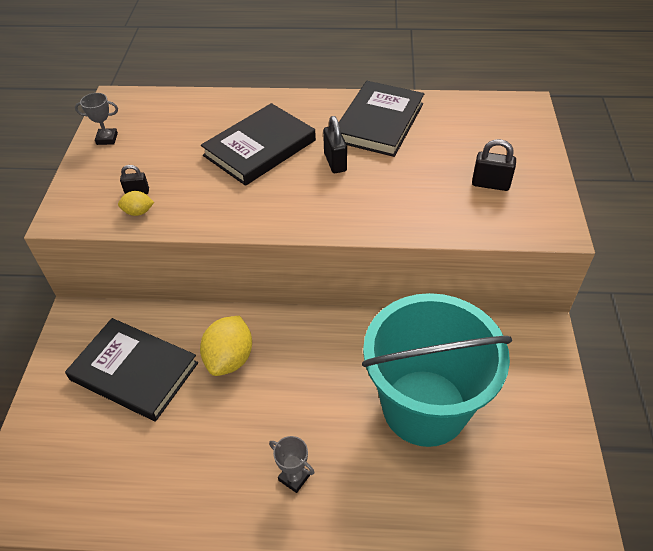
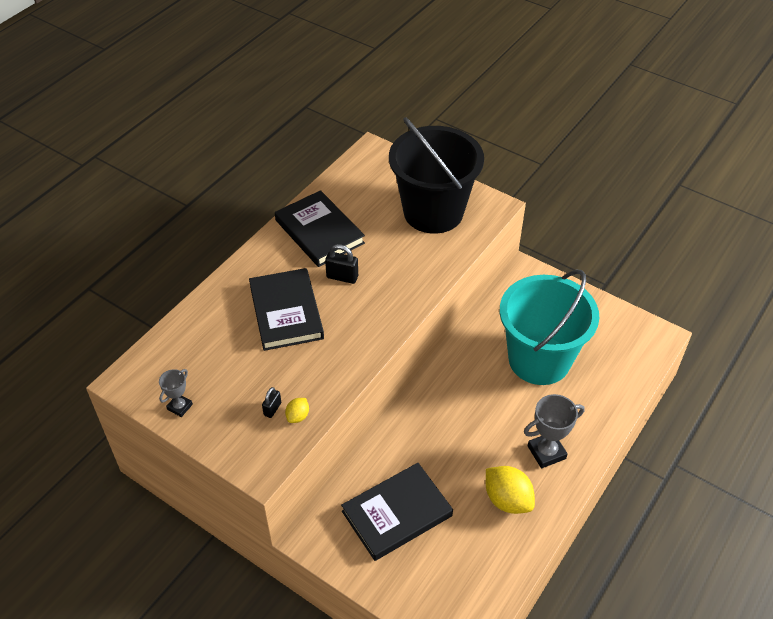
camera: 60 degrees left, 0 degrees up
yellow lemon [200,316,252,376] -> yellow lemon moved to [486,466,535,514]
grey trophy [269,436,315,493] -> grey trophy [524,394,585,468], size x1.68
black padlock [472,139,516,191] -> black bucket [389,117,484,234]

